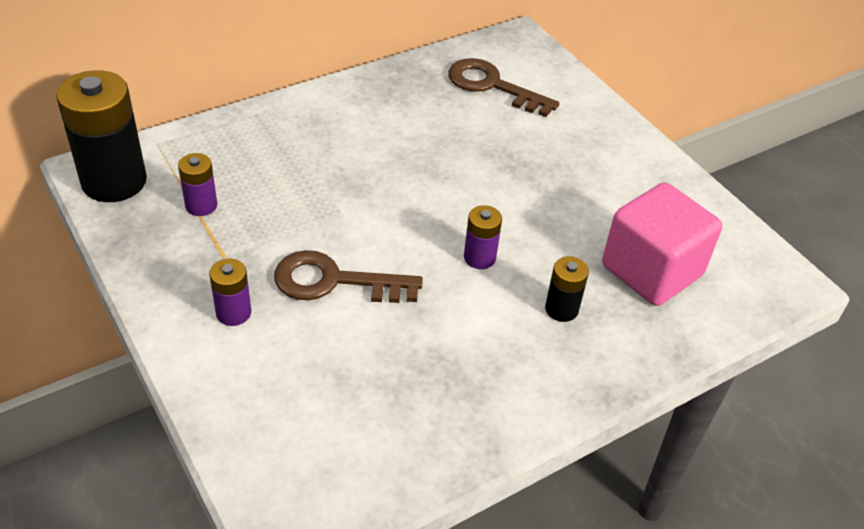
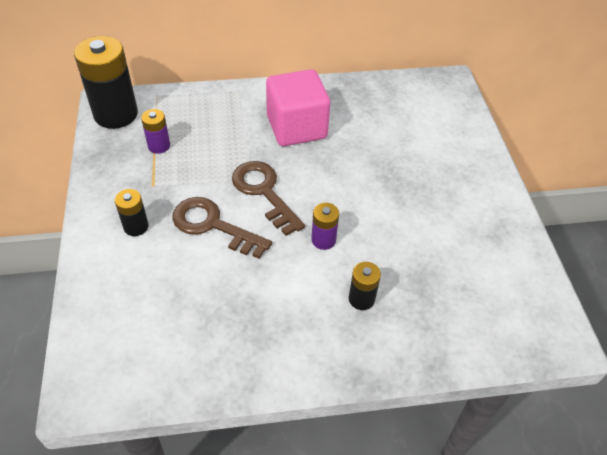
camera: 25 degrees right, 5 degrees up
purple battery [209,259,251,326] -> black battery [115,189,148,236]
brown key [448,58,560,117] -> brown key moved to [232,161,305,236]
pink cube [602,182,722,306] -> pink cube moved to [266,69,330,146]

